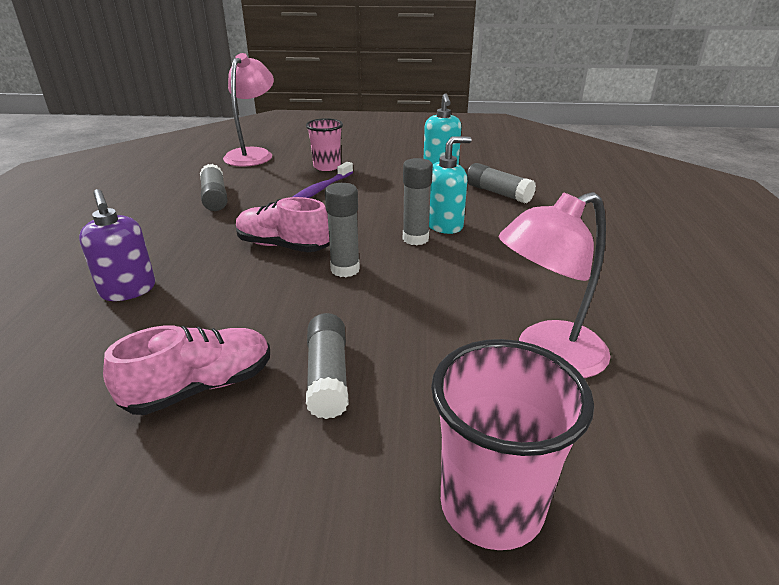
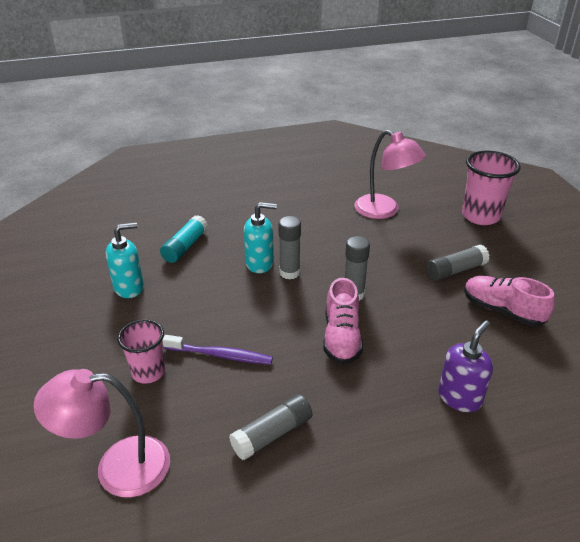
camera: 110 degrees left, 5 degrees up
turquoise soap dispenser [429,136,472,234] -> turquoise soap dispenser turned 135 degrees clockwise [244,202,277,273]
grey glue stick [467,163,536,203] -> turquoise glue stick [160,215,208,263]

